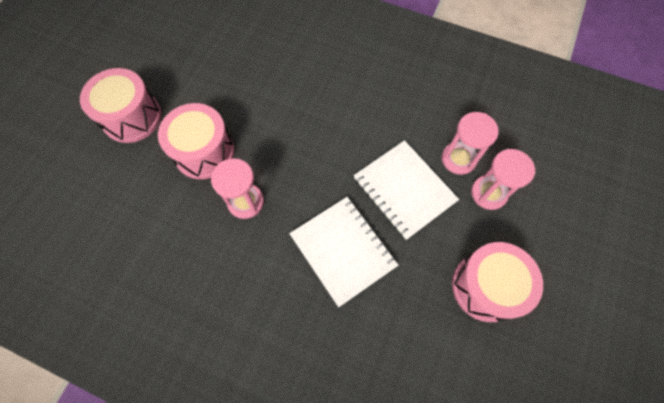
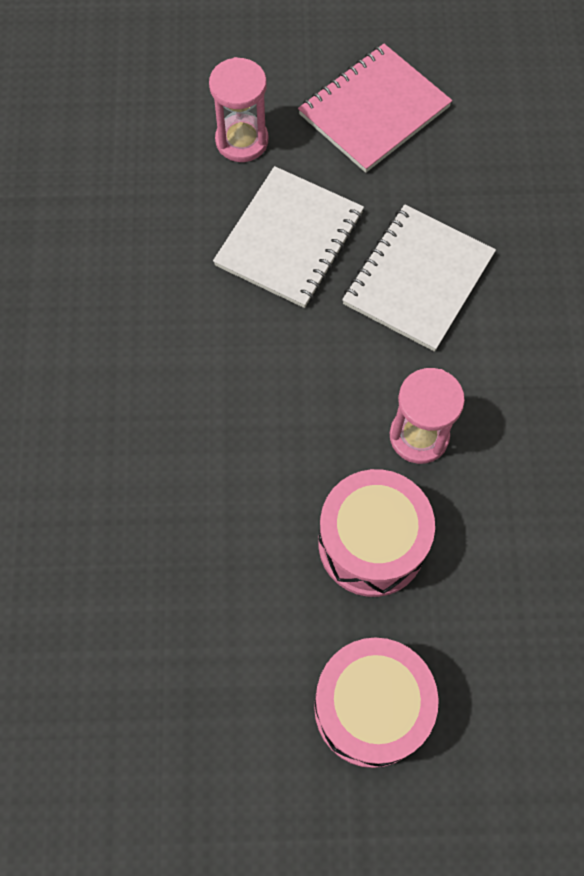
camera: 115 degrees left, 0 degrees up
pink hourglass [442,112,499,175] -> none
pink drum [452,242,543,322] -> pink notebook [298,44,452,173]

